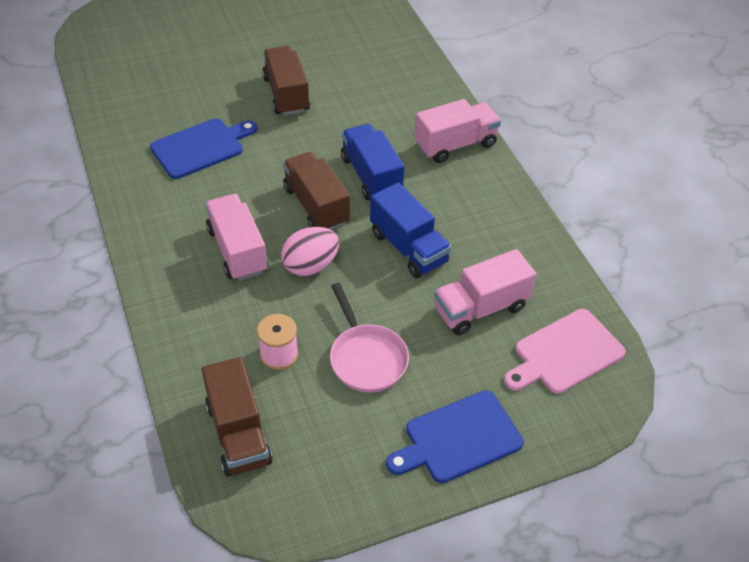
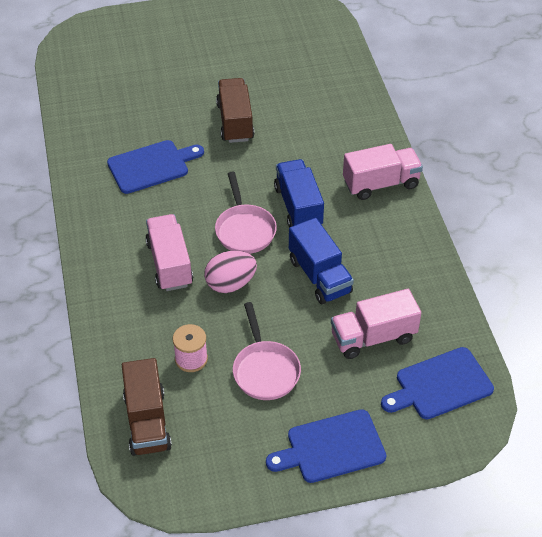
camera: 10 degrees right, 0 degrees up
brown truck [283,152,350,230] -> pink pan [215,172,277,254]
pink cutting board [504,309,626,394] -> blue cutting board [381,347,494,419]

